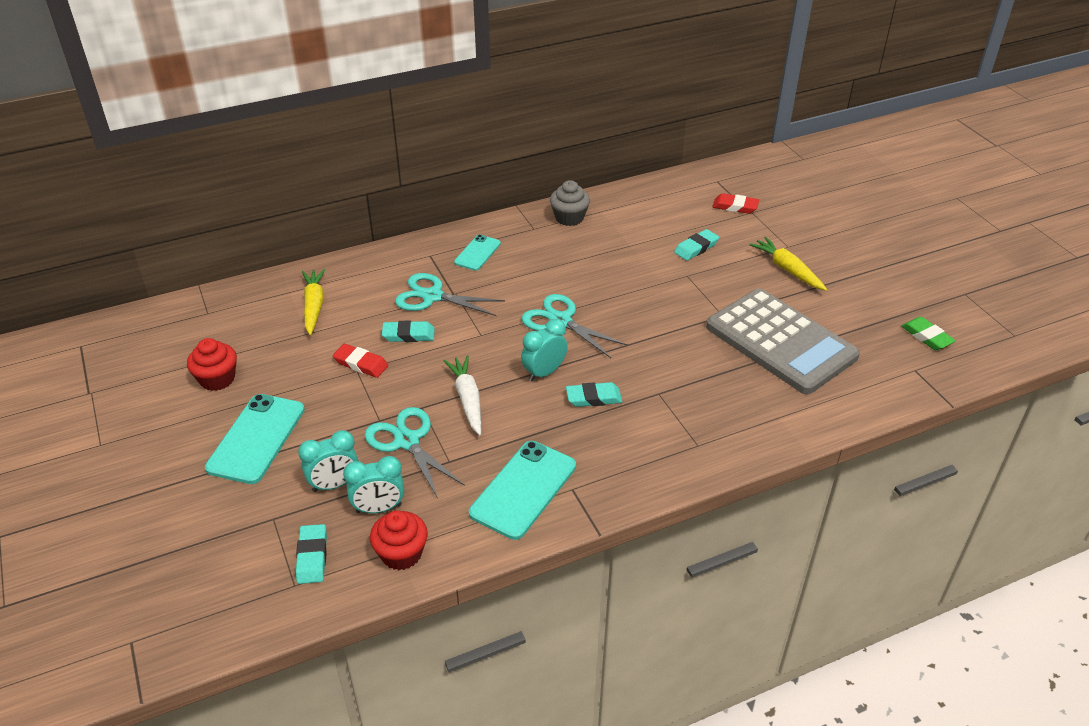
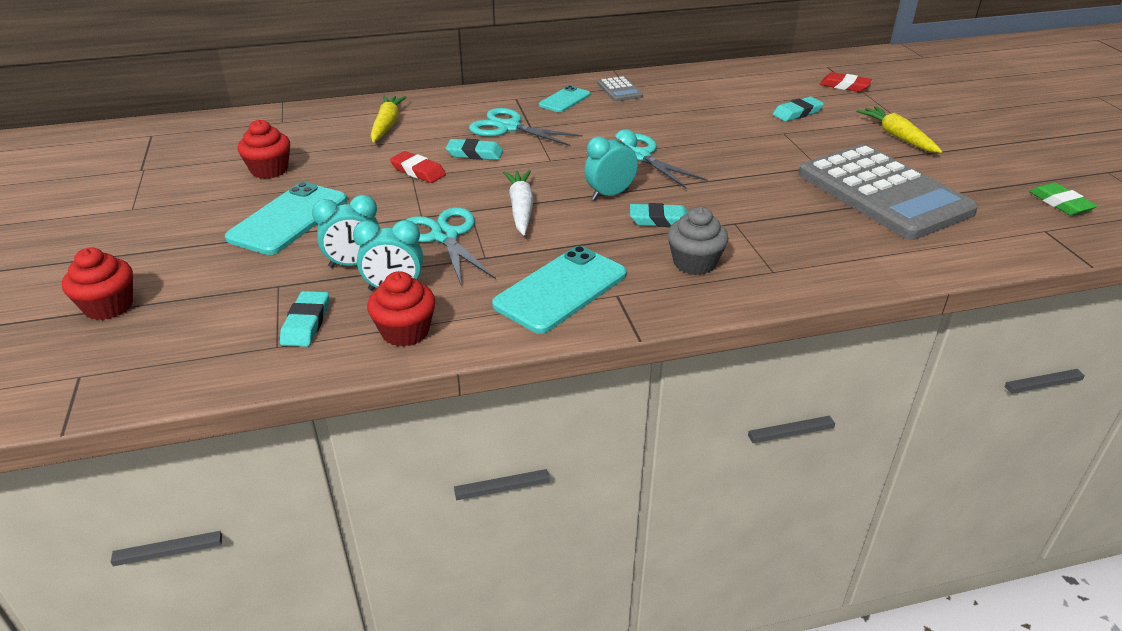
camera: 10 degrees right, 5 degrees down
grey cupcake [550,180,590,226] -> grey cupcake moved to [667,207,728,275]
none -> red cupcake [62,247,133,320]
none -> grey calculator [598,76,643,101]

